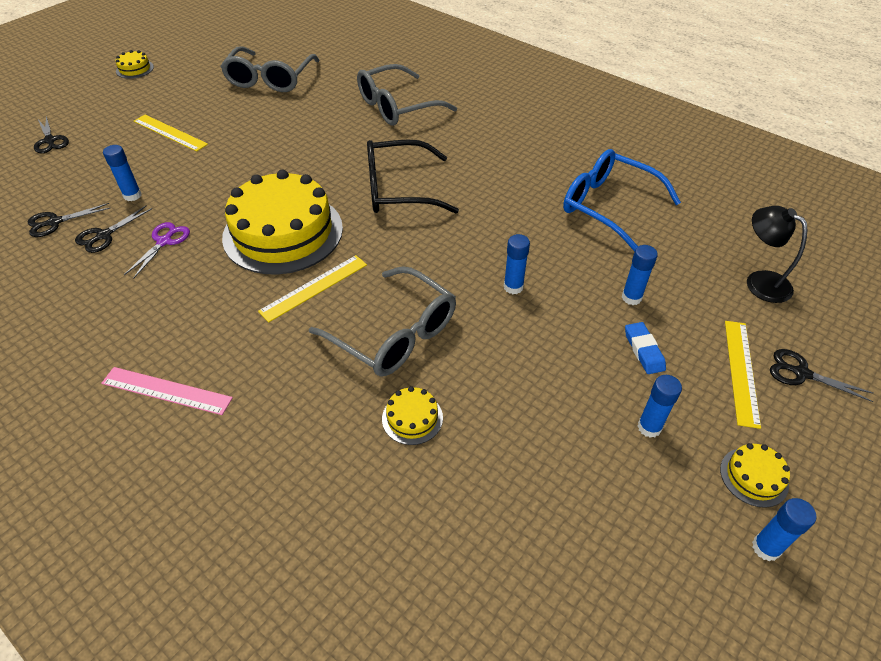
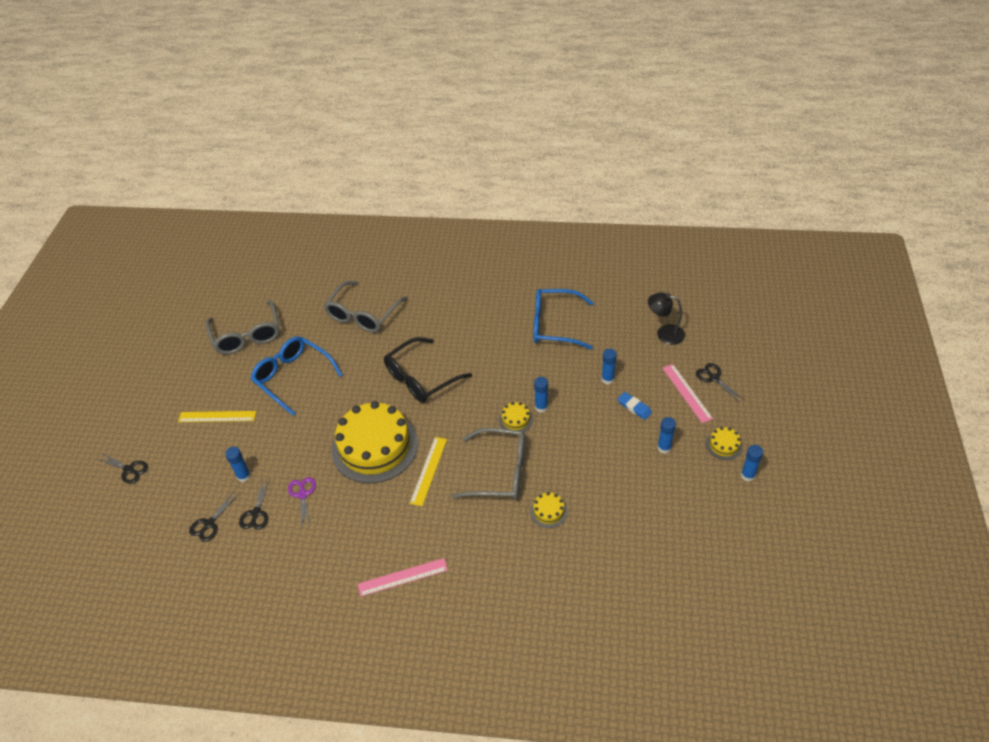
camera: 30 degrees left, 0 degrees up
yellow cake [115,50,154,79] -> yellow cake moved to [499,402,533,432]
yellow ruler [725,321,761,429] -> pink ruler [662,364,713,423]
black scissors [770,349,874,402] -> black scissors turned 60 degrees clockwise [696,363,745,403]
none -> blue glasses [251,336,343,416]

